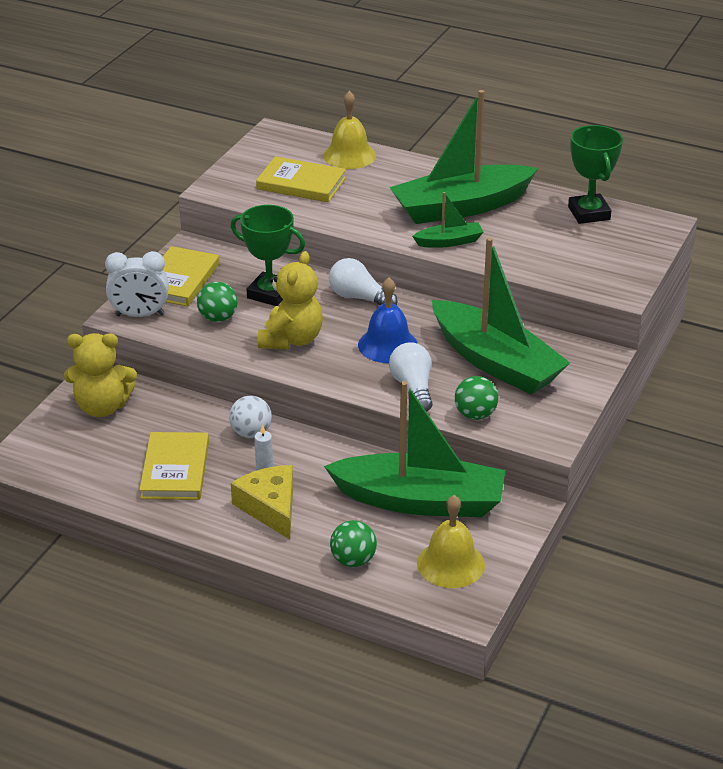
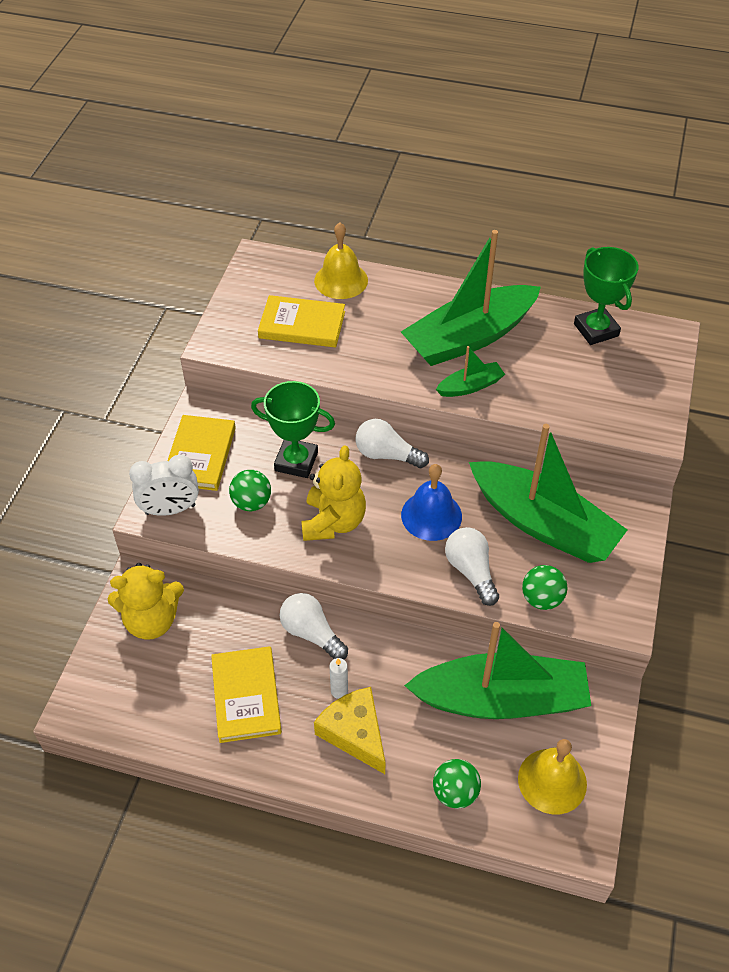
camera: 10 degrees left, 15 degrees up
white ball [229,396,272,438] -> white light bulb [280,593,348,659]

